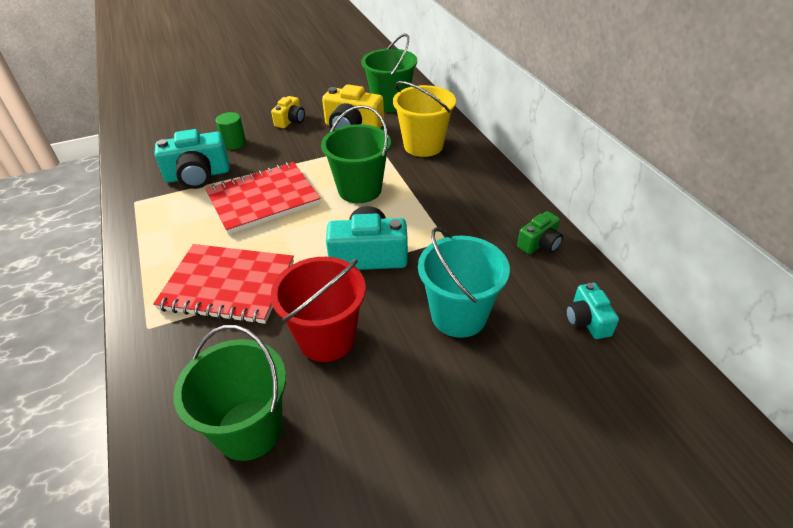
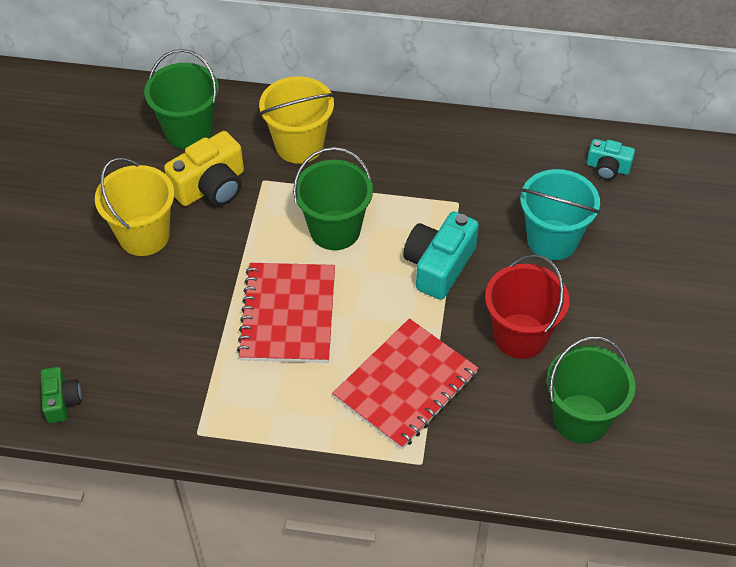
camera: 60 degrees left, 10 degrees up
turquoise camera [155,129,230,189] -> none
green cylinder [216,112,246,149] -> none
yellow camera [271,96,305,128] -> yellow bucket [95,158,174,256]
green camera [517,211,563,254] -> green camera moved to [41,367,82,423]

